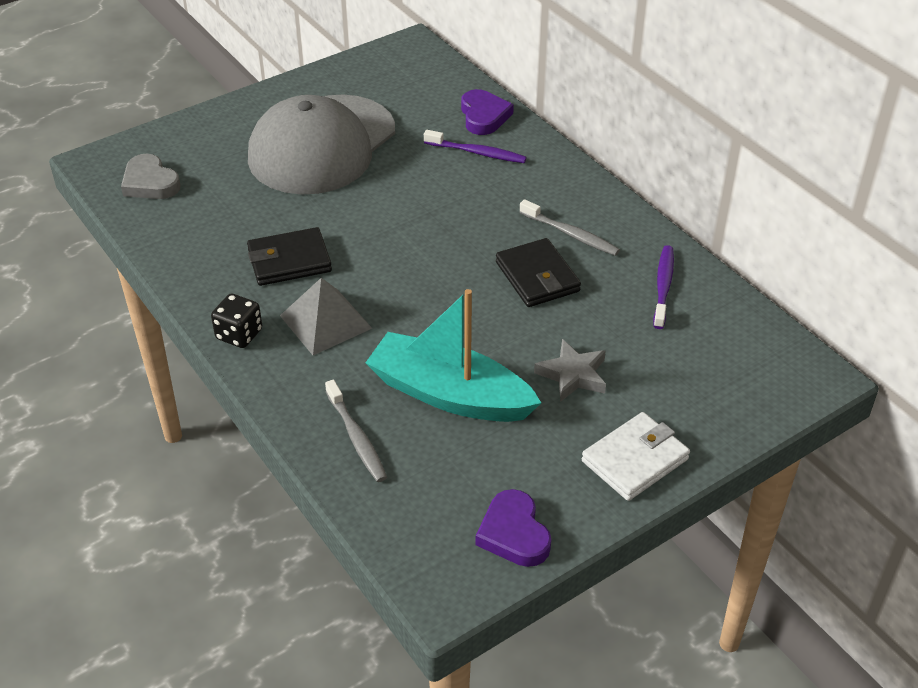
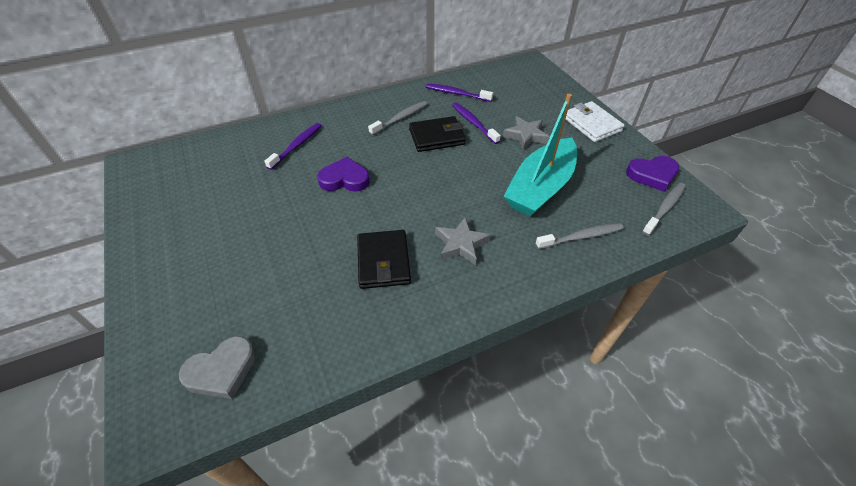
camera: 80 degrees left, 5 degrees up
black dice [211,294,262,348] -> none
grey cap [248,95,395,195] -> none
grey pyramid [280,278,372,355] -> grey star [435,217,491,265]
purple heart [461,89,514,135] -> purple heart moved to [317,157,370,192]
none -> purple toothbrush [452,103,501,144]
none -> grey toothbrush [642,183,686,236]

